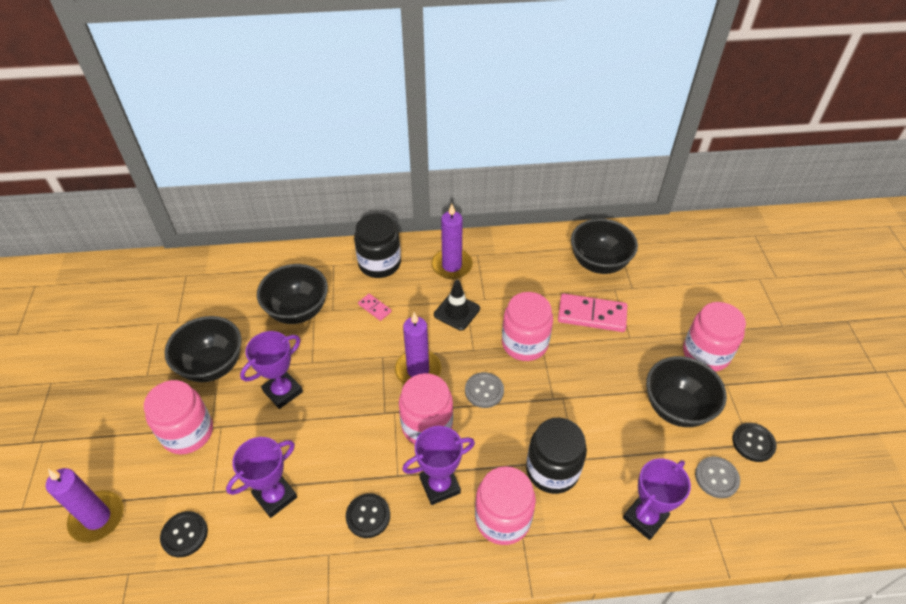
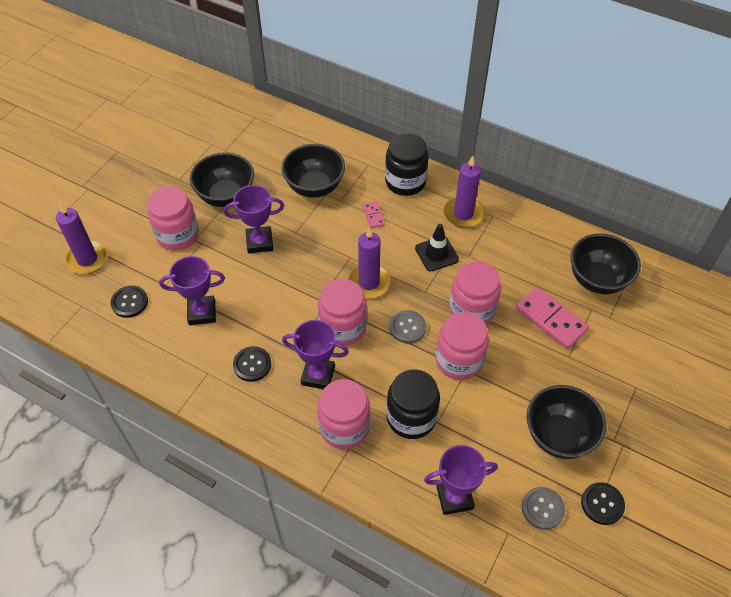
camera: 35 degrees right, 5 degrees up
pink jar [683,302,746,372] -> pink jar moved to [436,312,489,380]

